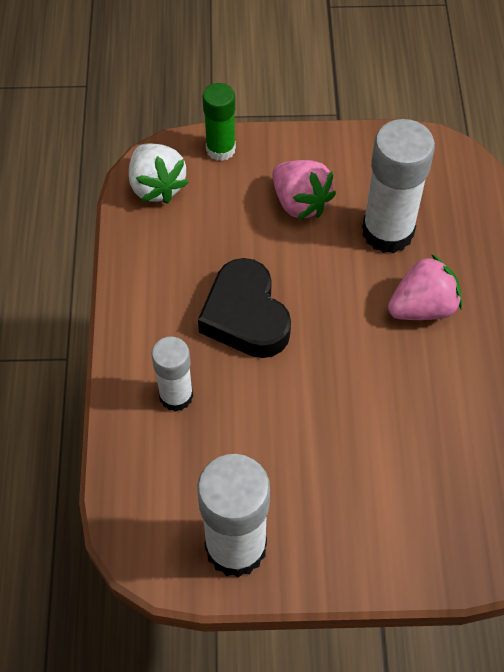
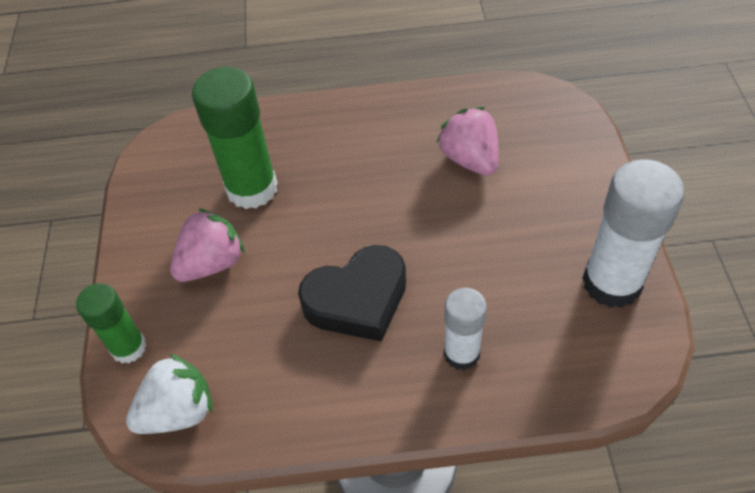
camera: 90 degrees left, 5 degrees down
white glue stick [362,119,435,253] -> green glue stick [192,67,277,209]
pink strawberry [388,254,462,320] -> pink strawberry moved to [436,107,499,176]

